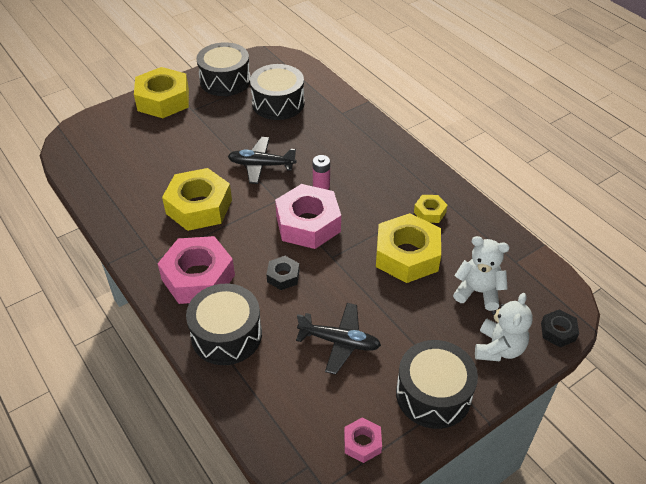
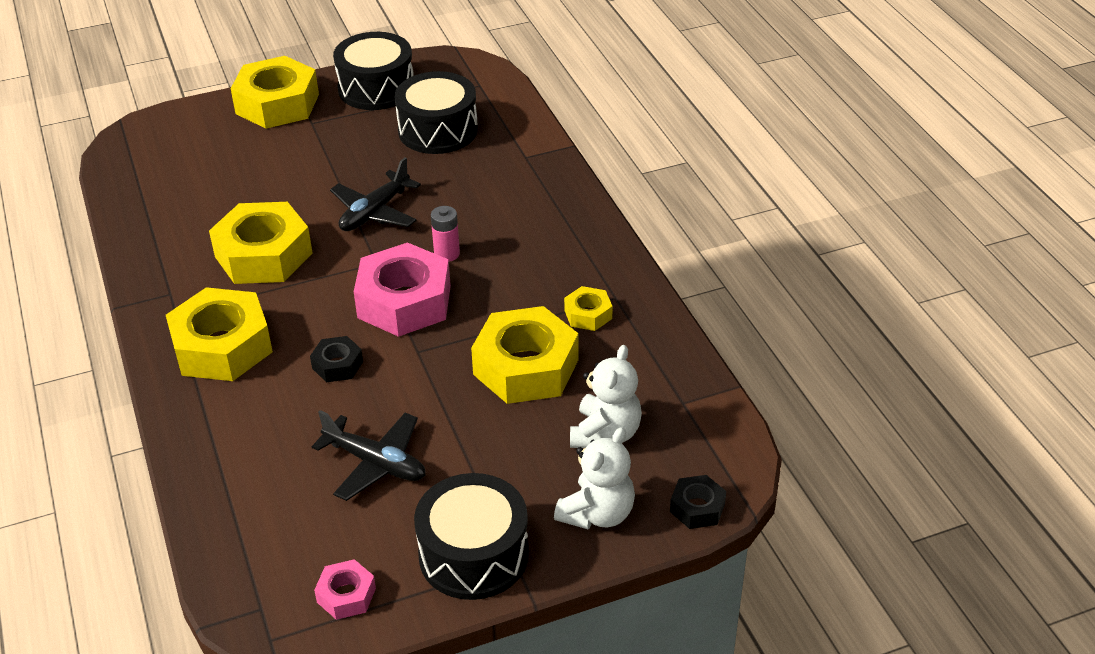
camera: 15 degrees right, 5 degrees down
pink nut [158,236,235,304] -> yellow nut [166,287,273,381]
black drum [186,284,262,365] -> none
black plane [228,137,297,184] -> black plane turned 75 degrees counterclockwise [330,157,421,231]
white teddy bear [453,236,509,311] -> white teddy bear turned 75 degrees clockwise [570,345,642,448]

